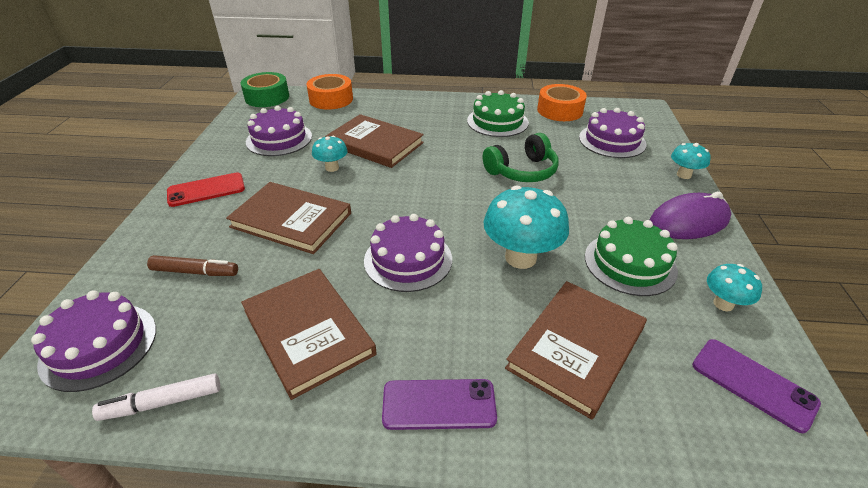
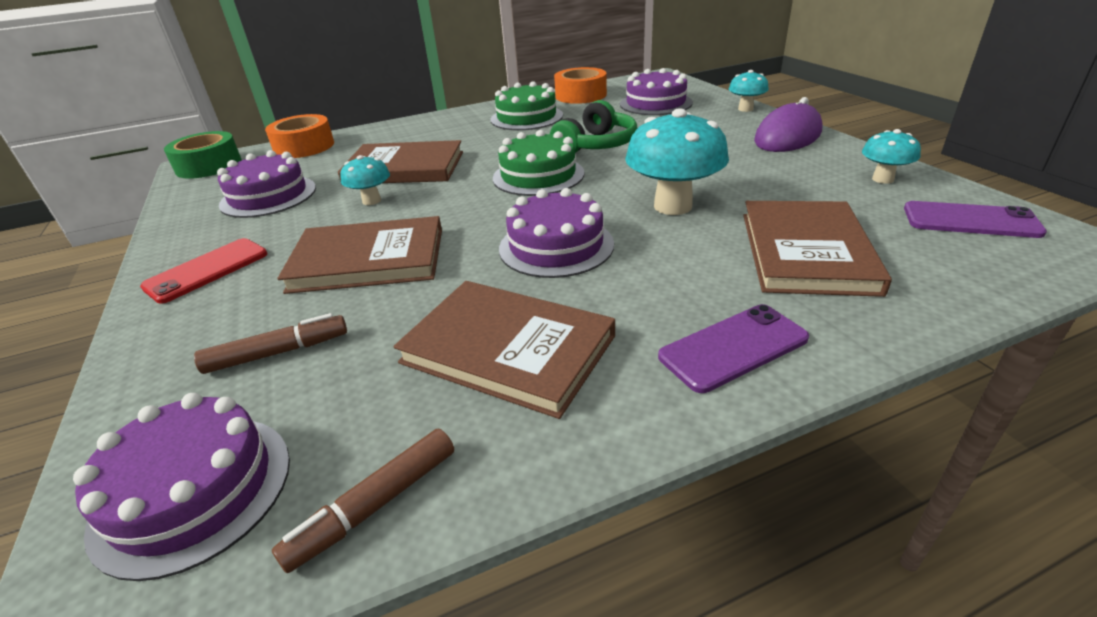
camera: 25 degrees left, 5 degrees down
white marker [92,373,220,421] -> brown marker [272,429,454,573]
green cake [585,217,678,296] -> green cake moved to [493,130,584,196]

